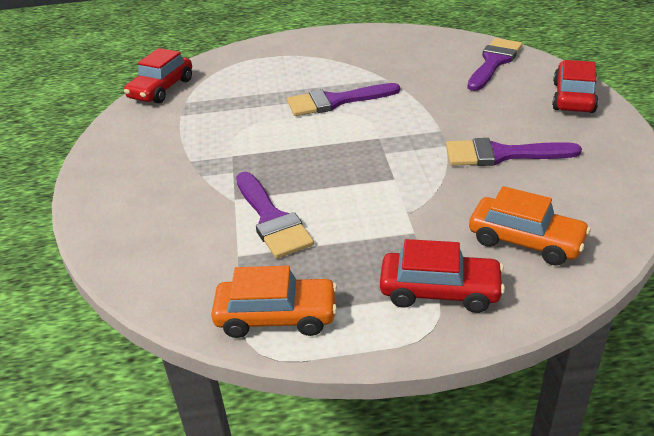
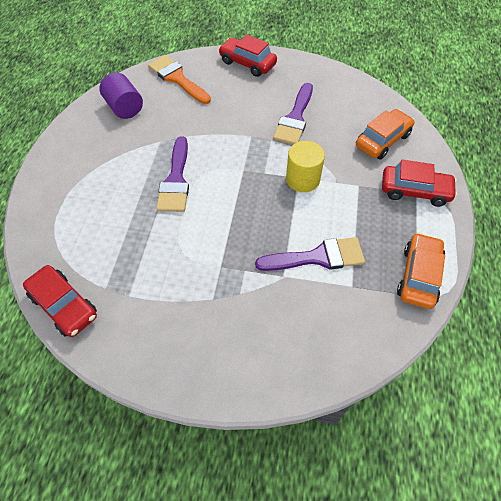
camera: 75 degrees left, 20 degrees up
red car [380,239,505,313] -> red car turned 75 degrees clockwise [382,160,457,207]
purple brush [467,38,522,91] -> orange brush [148,55,211,104]
none -> purple cylinder [99,72,143,119]
none -> yellow cylinder [286,141,325,192]

